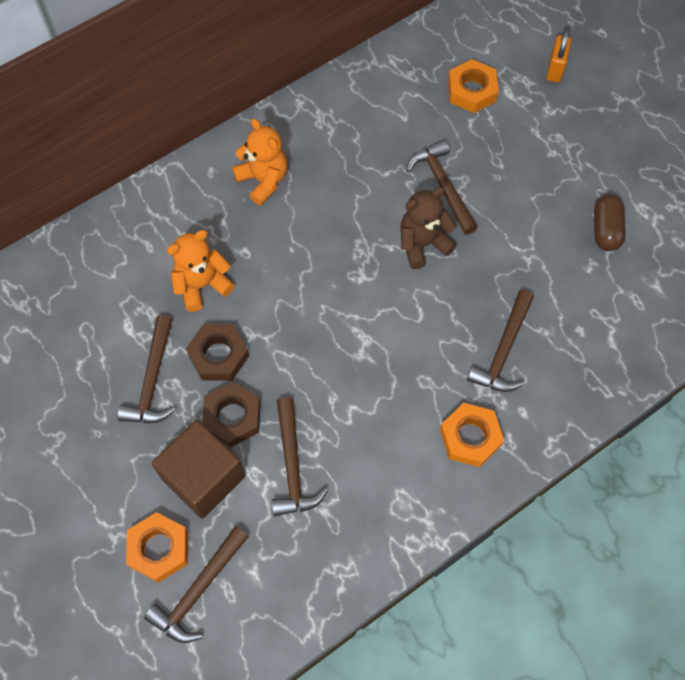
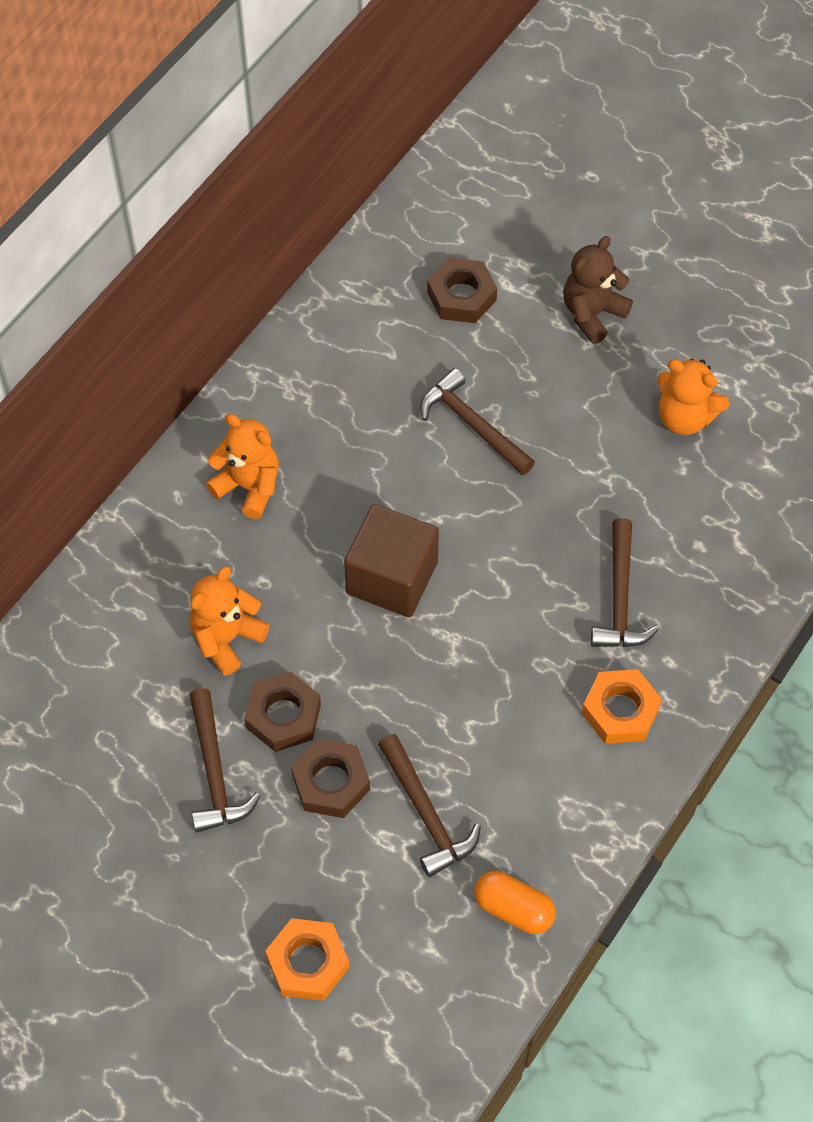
camera: 20 degrees left, 5 degrees down
brown hammer [144,526,249,643] -> none
brown cube [152,420,245,519] -> brown cube moved to [344,504,439,618]
brown teddy bear [400,187,457,269] -> brown teddy bear moved to [563,236,633,344]
orange nut [448,59,499,113] -> brown nut [427,258,497,323]
orange padlock [546,30,571,83] -> none
brown capsule [594,194,626,251] -> orange teddy bear [658,358,729,435]
none -> orange capsule [474,871,556,934]

